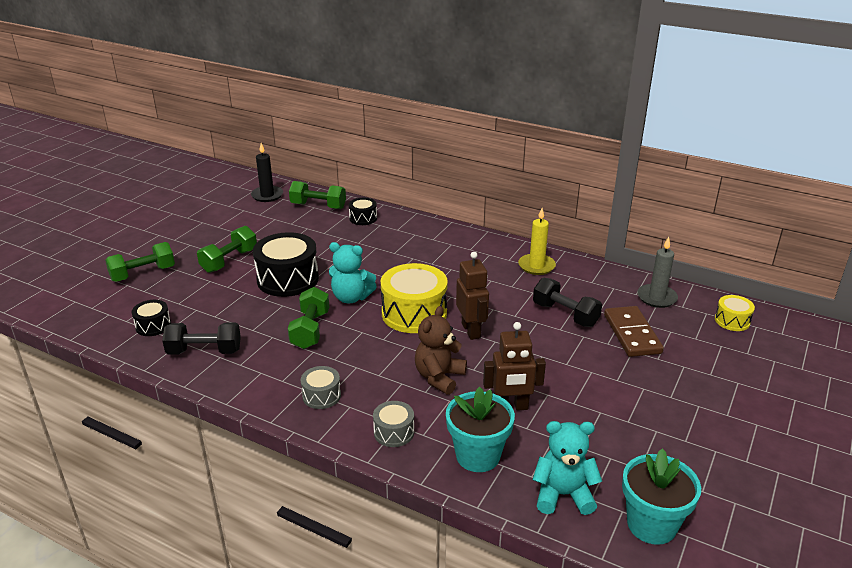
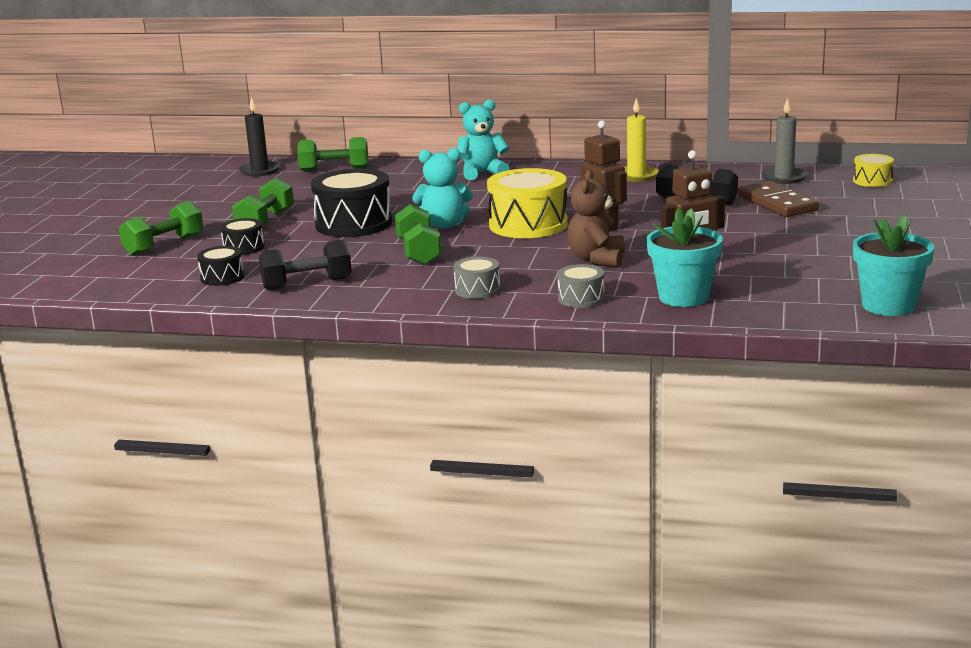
camera: 15 degrees left, 10 degrees down
black drum [349,198,377,225] -> black drum moved to [220,218,264,255]
turquoise teddy bear [532,421,602,515] -> turquoise teddy bear moved to [457,99,509,180]

